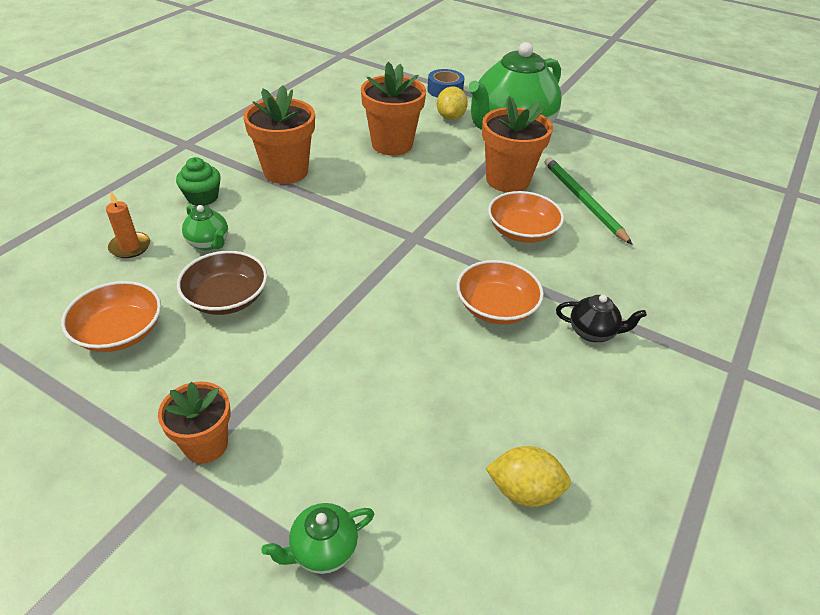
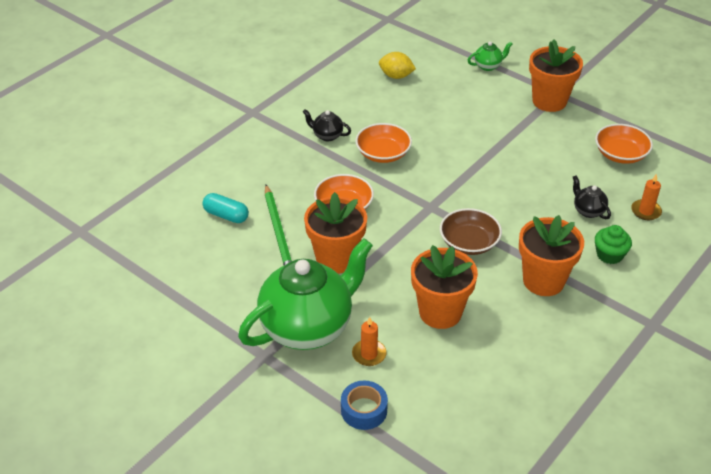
camera: 170 degrees left, 0 degrees up
orange flower pot [158,381,231,464] -> orange flower pot [529,39,583,112], size x1.60
brown bowl [177,251,267,315] -> brown bowl moved to [440,208,502,255]
green teapot [182,205,228,250] -> black teapot [573,175,611,219]
yellow lemon [437,86,468,120] -> orange candle [352,317,387,366]
none -> turquoise capsule [202,193,249,223]

